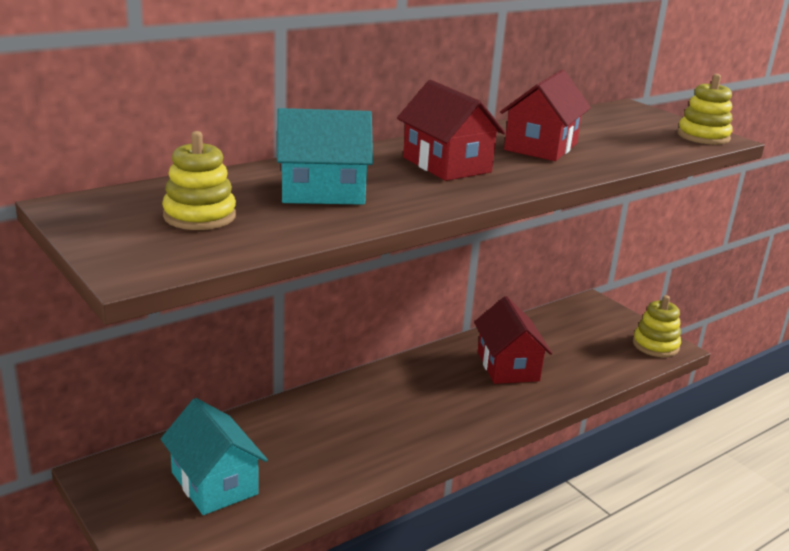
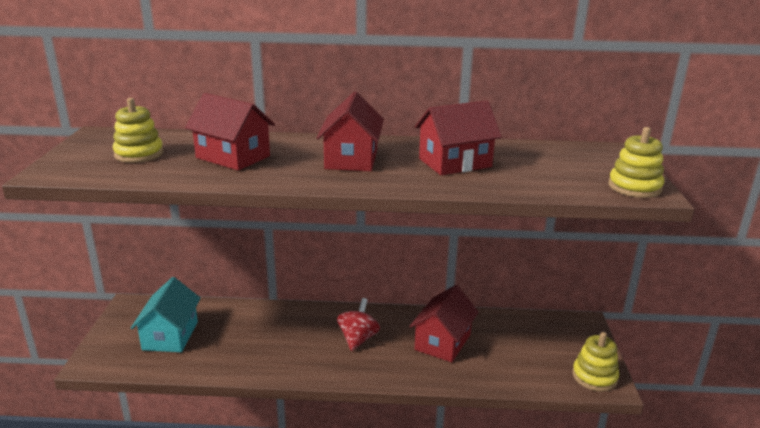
camera: 40 degrees right, 0 degrees up
turquoise house [277,108,373,205] -> red house [185,93,275,171]
none -> red spinning top [337,298,380,351]

